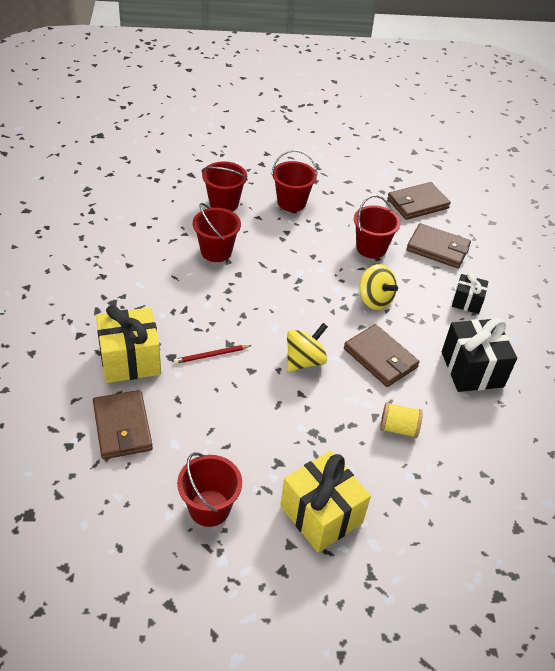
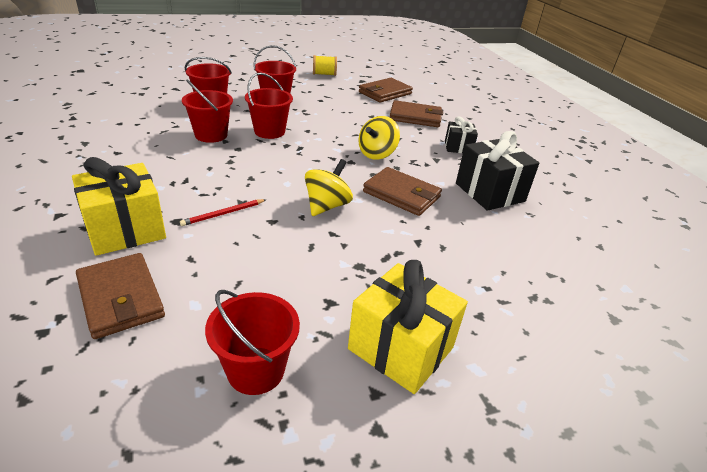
camera: 15 degrees left, 10 degrees down
red bucket [354,195,401,259] -> red bucket moved to [245,73,293,139]
yellow spinning top [359,264,398,310] -> yellow spinning top turned 90 degrees clockwise [358,116,400,160]
yellow spool [380,402,423,438] -> yellow spool moved to [313,55,337,76]

